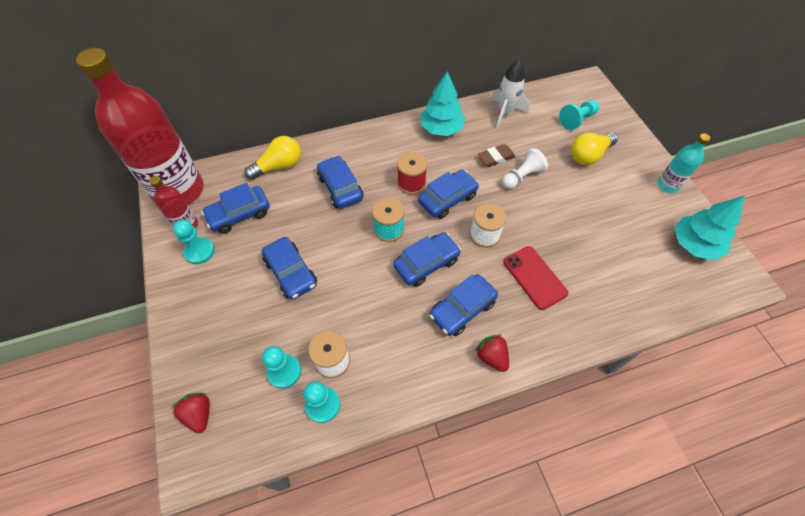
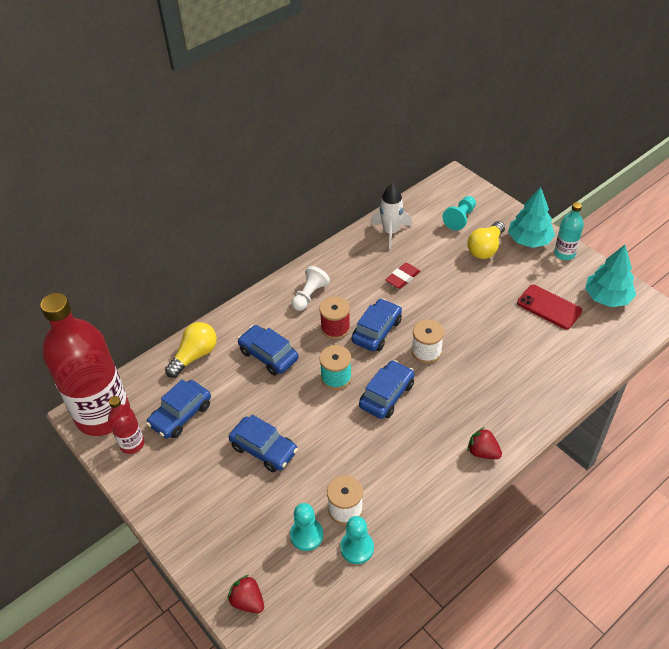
camera: 20 degrees left, 10 degrees down
turquoise pawn [173,220,215,264] -> none
turquoise tree [420,72,466,136] -> turquoise tree moved to [508,187,555,248]
blue car [429,274,498,336] -> none
brown eraser [478,144,516,167] -> red eraser [386,263,420,289]
white pawn [502,148,548,189] -> white pawn moved to [291,266,330,311]
red phone [503,246,568,310] -> red phone moved to [517,285,582,329]

